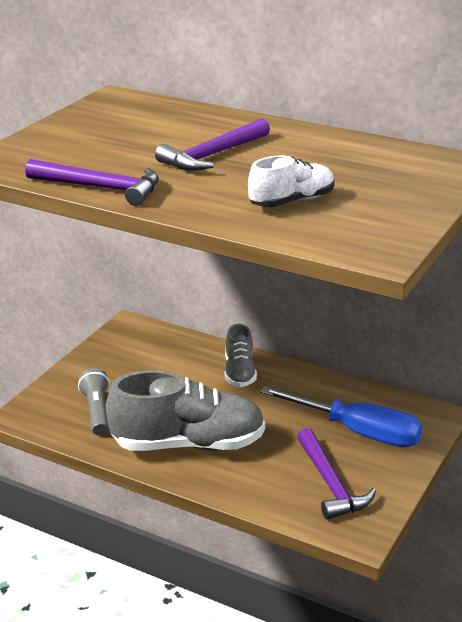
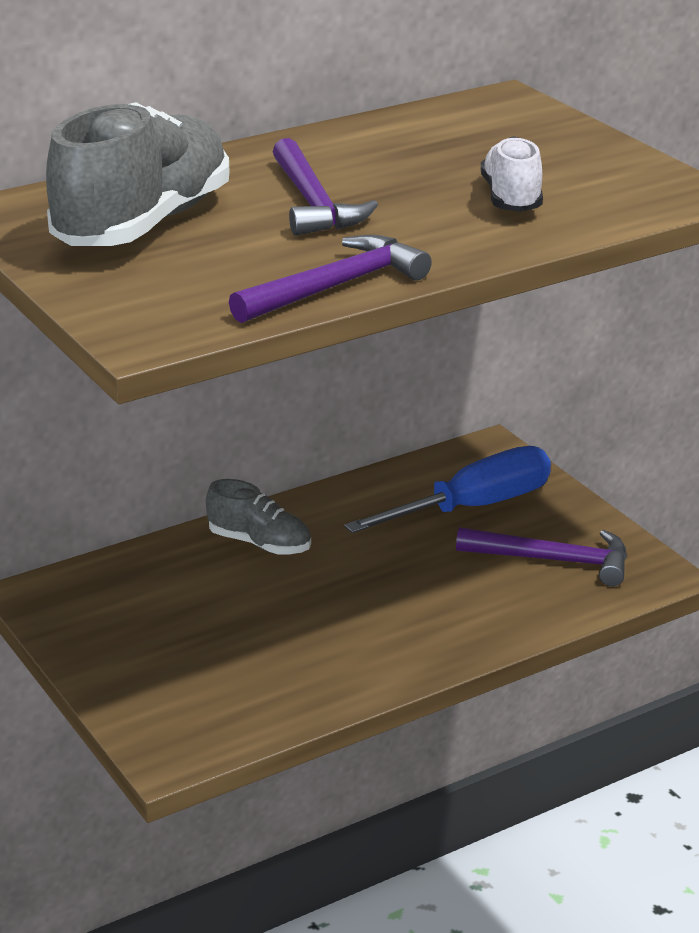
camera: 60 degrees left, 0 degrees up
grey flashlight [78,368,110,436] -> none
grey shoe [106,370,265,451] -> grey shoe moved to [46,102,230,246]

